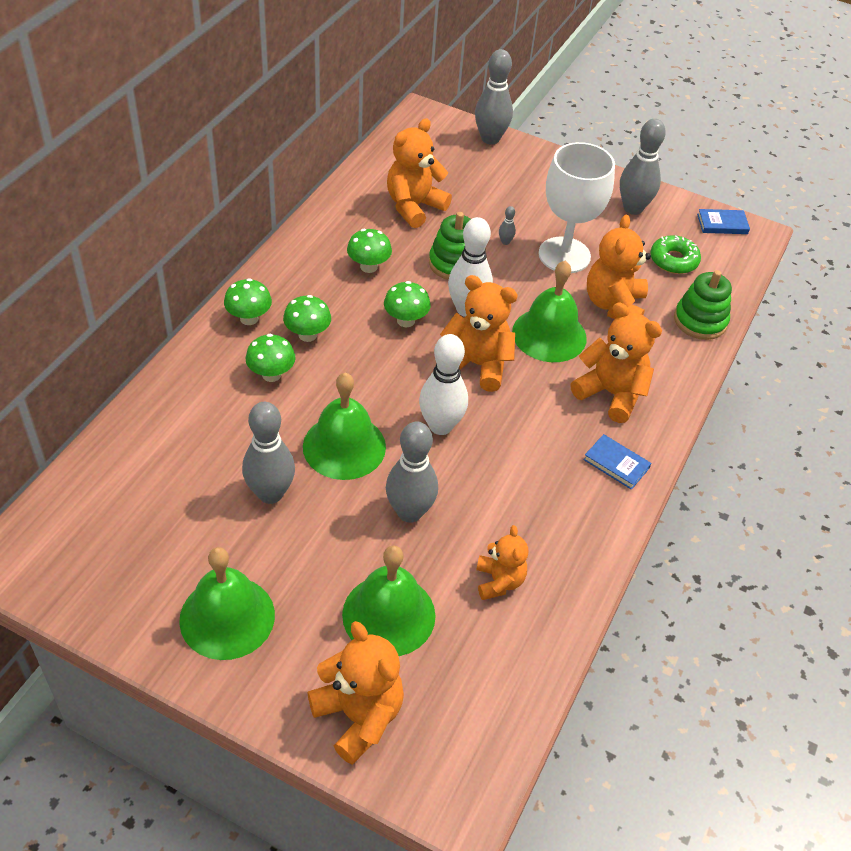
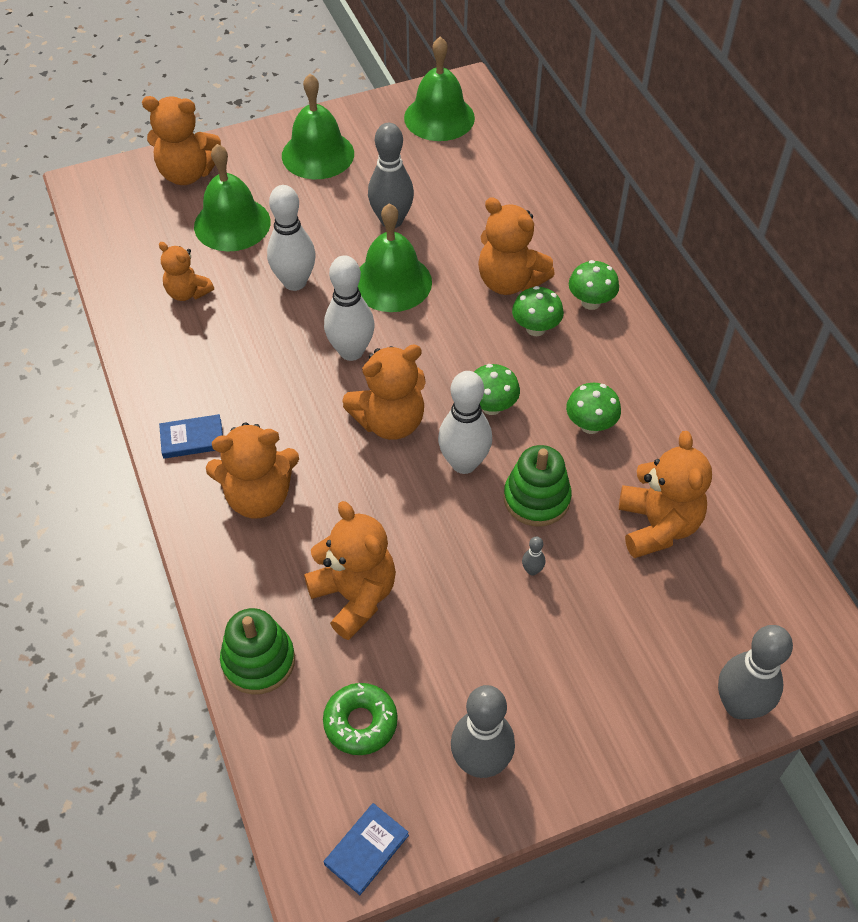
camera: 135 degrees right, 5 degrees up
green mushroom [246,334,296,382] -> orange teddy bear [478,197,555,295]
grey bowling pin [386,422,438,523] -> white bowling pin [267,185,316,291]
green bell [512,260,587,362] -> green bell moved to [404,37,475,141]
white goblet [539,142,615,273] -> none

